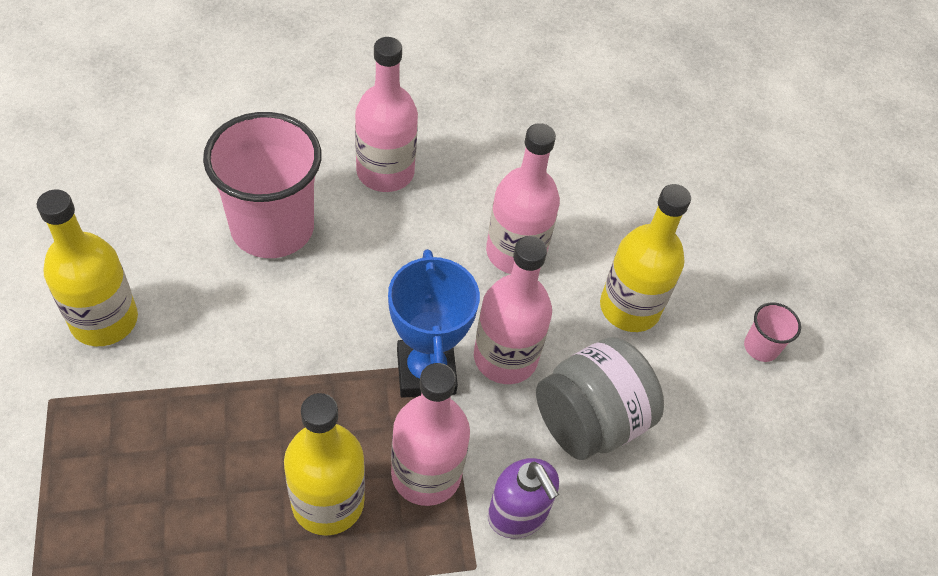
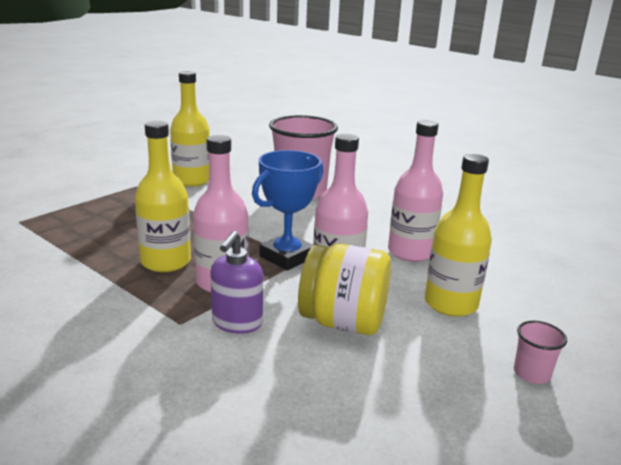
camera: 55 degrees right, 30 degrees down
pink bottle [355,37,418,192] -> none
grey jar [536,337,664,460] -> yellow jar [298,244,391,335]

